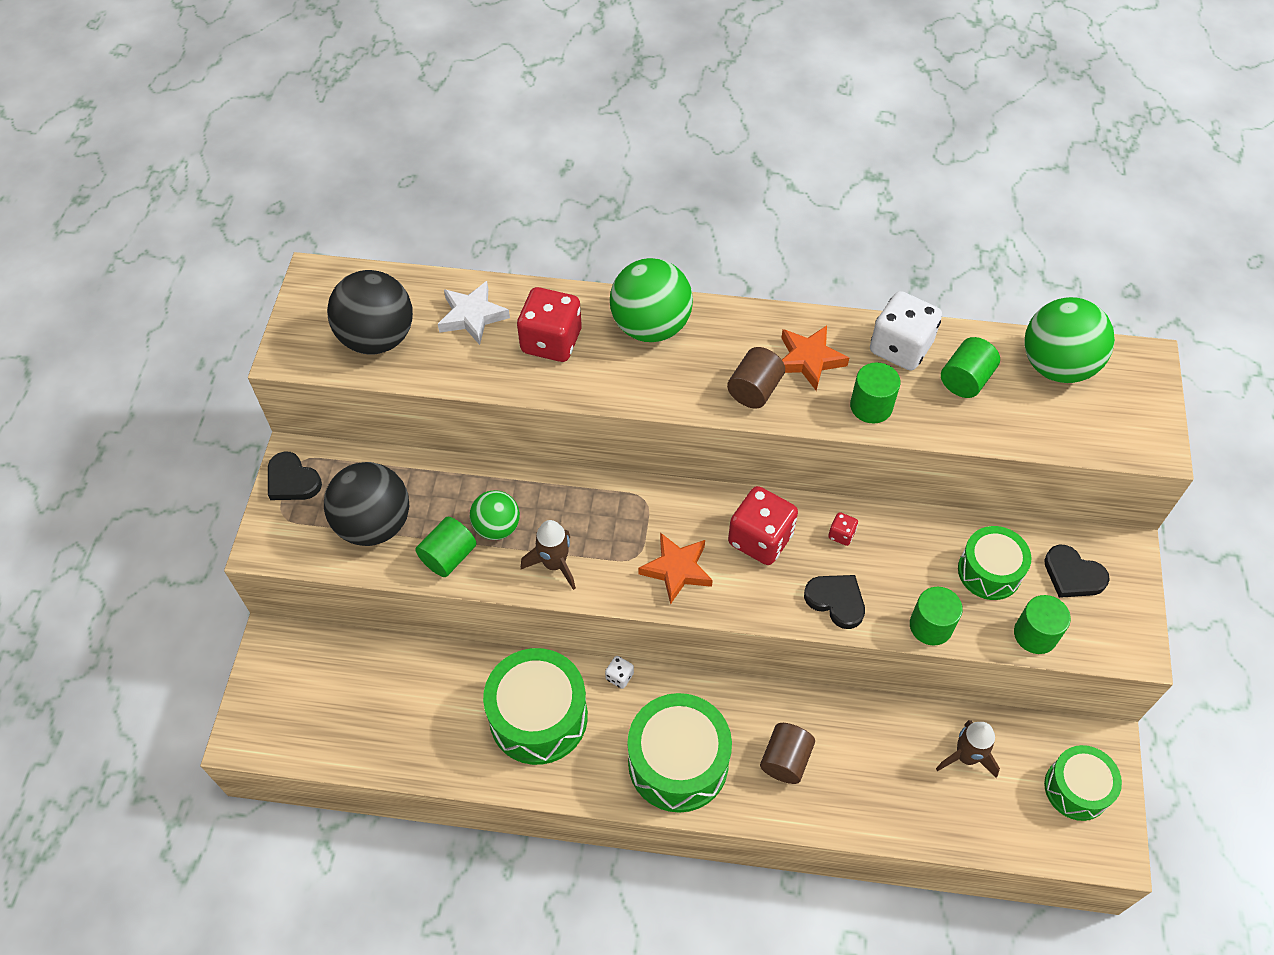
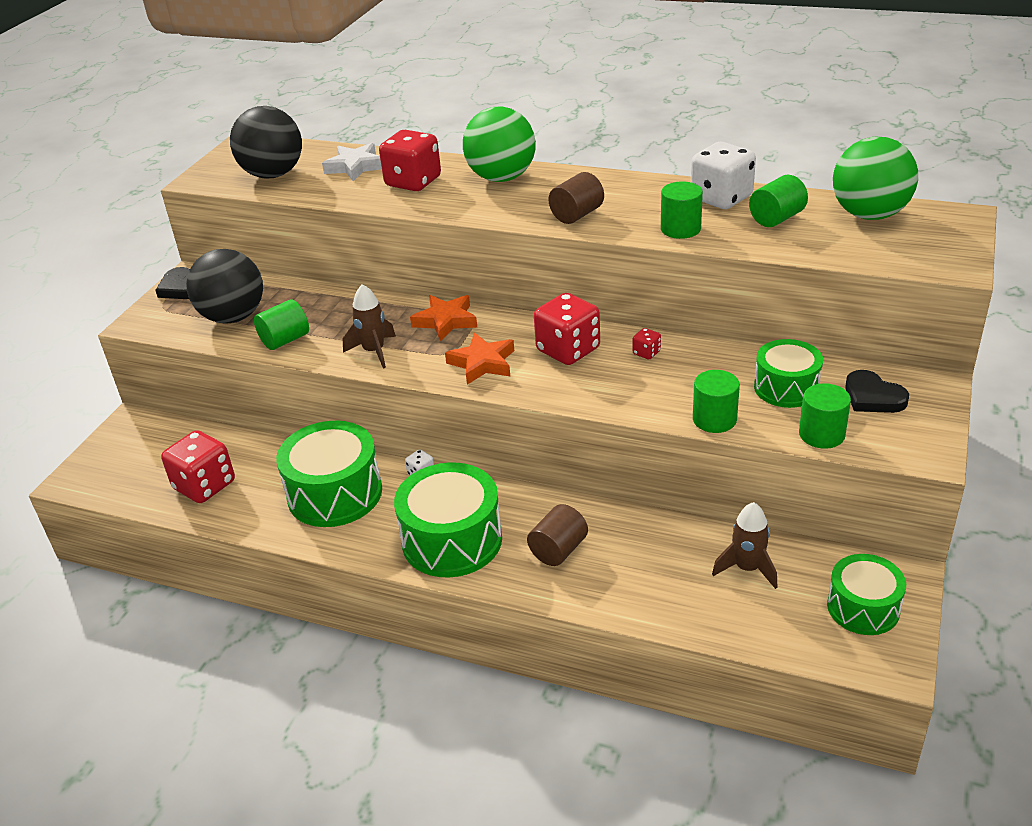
camera: 15 degrees right, 20 degrees down
green ball [470,490,520,540] -> none
orange star [781,325,849,391] -> orange star moved to [410,295,477,341]
black heart [804,575,865,629] -> none
none -> red dice [161,430,235,503]

